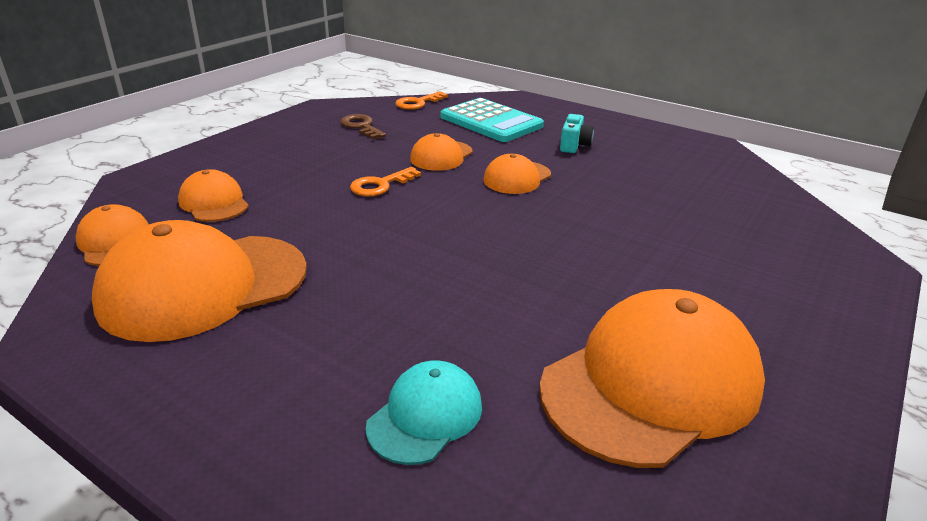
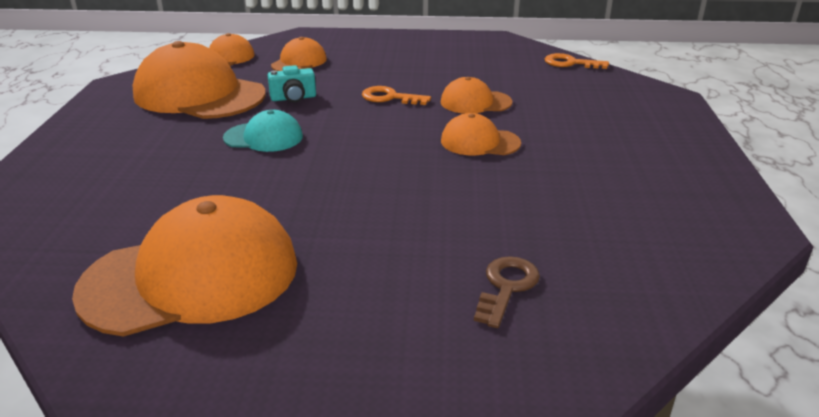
camera: 60 degrees right, 0 degrees up
brown key [340,114,386,139] -> brown key moved to [474,256,540,328]
turquoise cap [365,360,482,465] -> turquoise cap moved to [223,110,303,152]
turquoise calculator [441,98,544,142] -> none
orange cap [539,289,765,468] -> orange cap turned 45 degrees counterclockwise [72,195,297,337]
turquoise camera [560,114,594,153] -> turquoise camera moved to [268,65,316,102]

